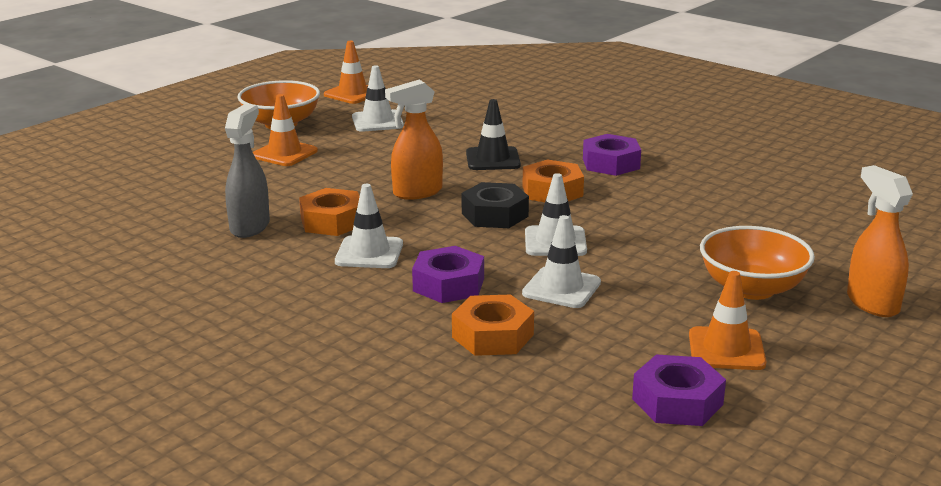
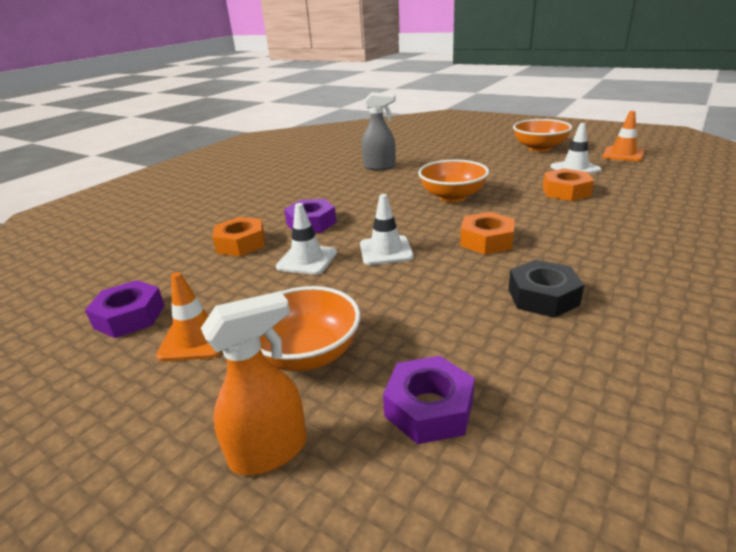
camera: 85 degrees right, 5 degrees up
orange traffic cone [253,94,318,166] -> none
orange nut [299,188,360,236] -> orange nut moved to [543,168,594,201]
white traffic cone [335,184,403,268] -> none
orange spray bottle [385,80,443,200] -> orange bowl [418,159,489,202]
black nut [462,182,529,228] -> black nut moved to [508,260,584,318]
black traffic cone [466,99,521,170] -> none
purple nut [583,134,641,176] -> purple nut moved to [383,356,475,444]

